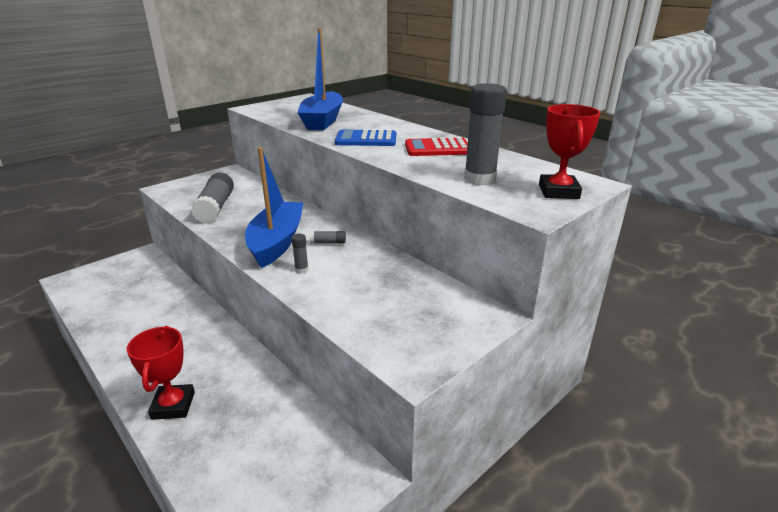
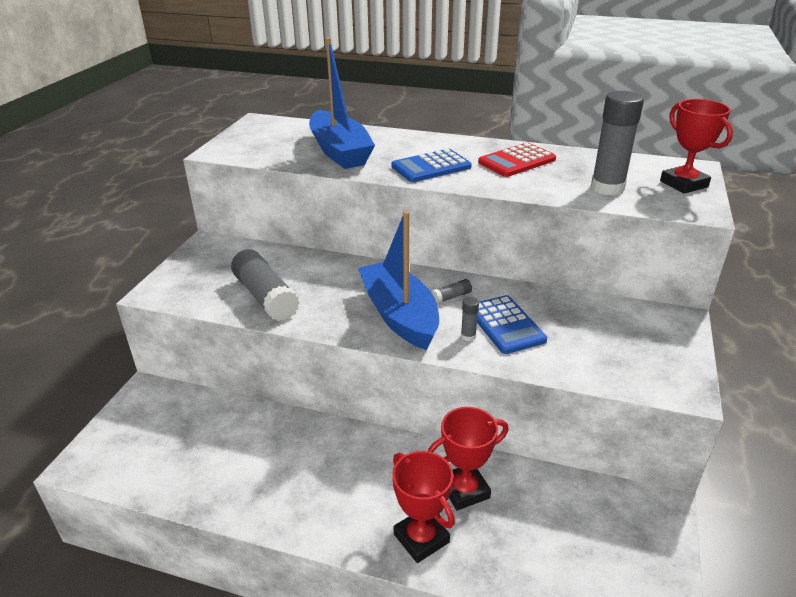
camera: 30 degrees left, 5 degrees up
none -> red trophy [428,407,509,511]
none -> blue calculator [477,295,547,354]

